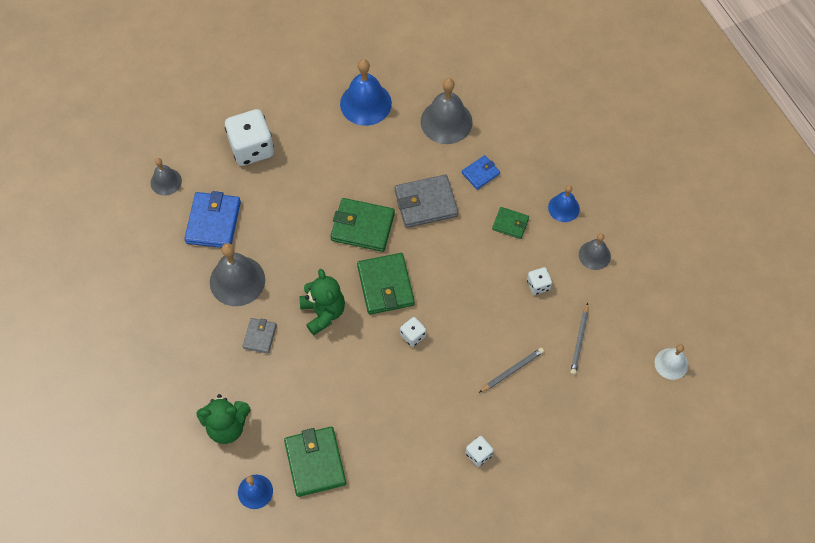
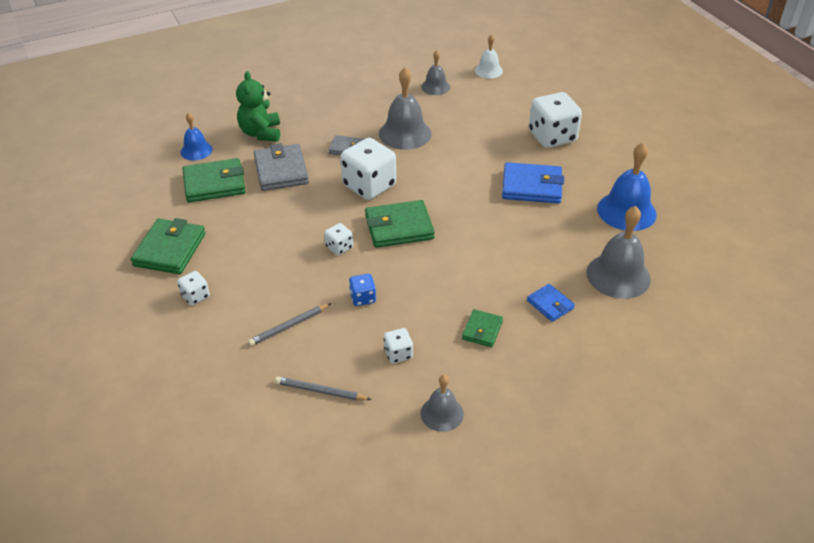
camera: 90 degrees right, 20 degrees down
grey bell [151,158,182,196] -> grey bell moved to [421,50,450,95]
blue wallet [184,191,241,248] -> blue wallet moved to [502,162,564,204]
green teddy bear [300,269,345,336] -> white dice [340,138,396,200]
green wallet [330,198,395,252] -> green wallet moved to [131,218,205,274]
grey wallet [395,175,458,228] -> grey wallet moved to [254,143,309,191]
grey pencil [479,347,544,393] -> grey pencil turned 90 degrees clockwise [248,303,331,346]
blue bell [548,185,580,222] -> none
white bell [655,344,688,380] -> white bell moved to [475,34,503,79]
none -> blue dice [349,274,376,306]

